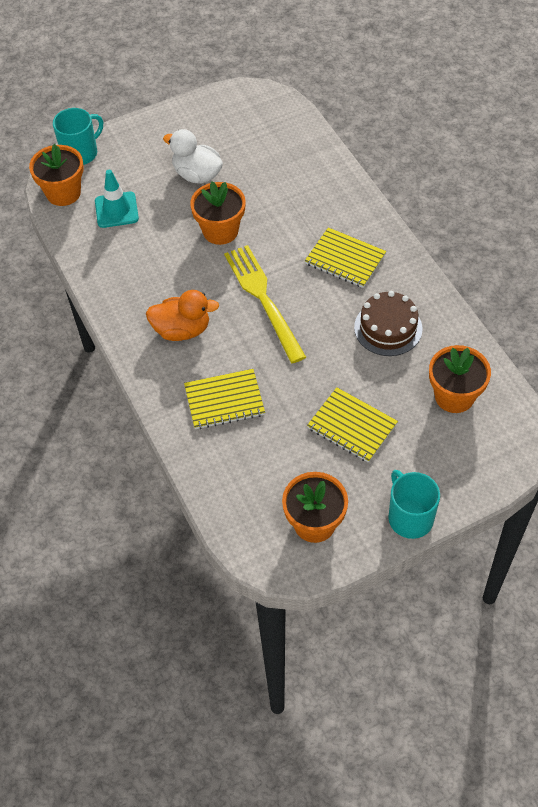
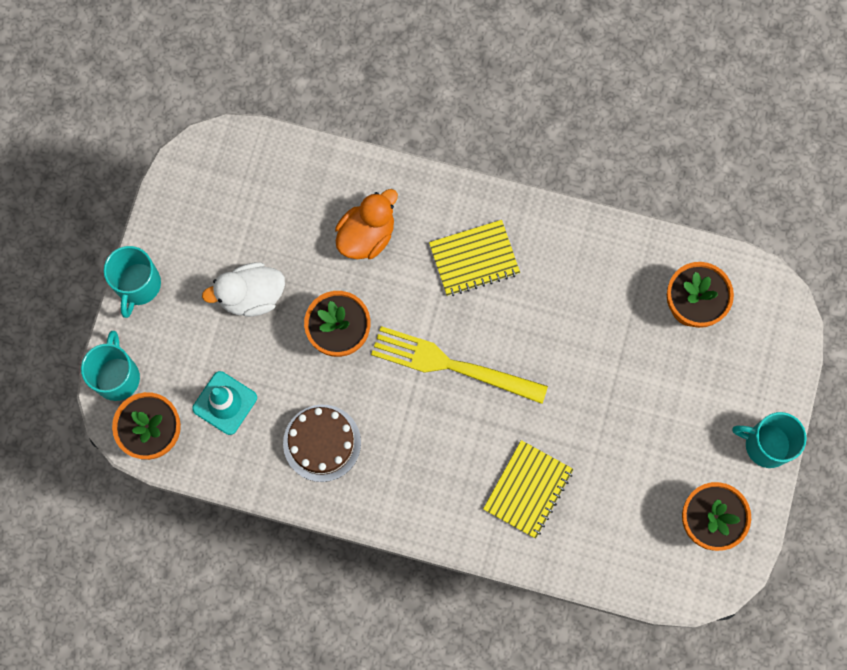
camera: 50 degrees left, 20 degrees up
orange duck [146,290,219,341] -> orange duck moved to [335,189,398,259]
yellow notebook [307,387,398,463] -> none
brown cake [354,291,422,356] -> brown cake moved to [283,405,361,482]
none -> turquoise mug [104,246,161,318]

